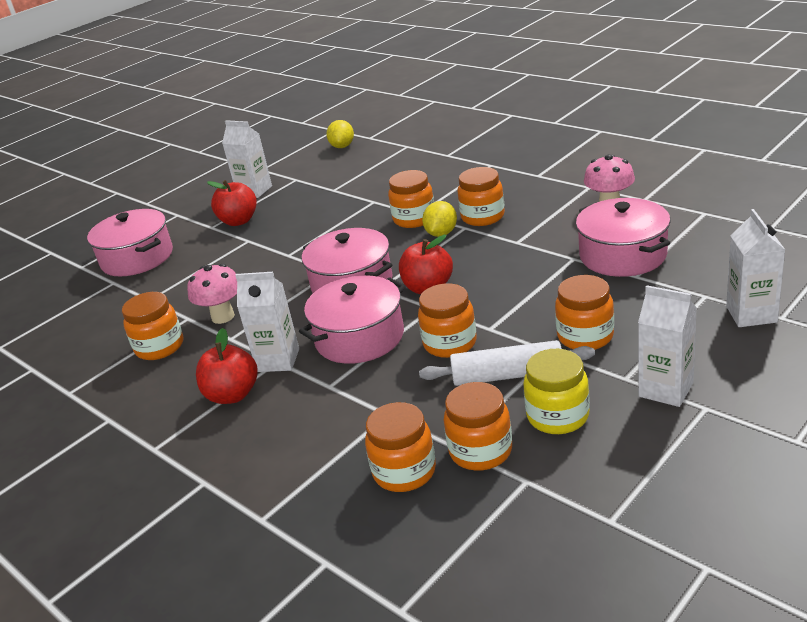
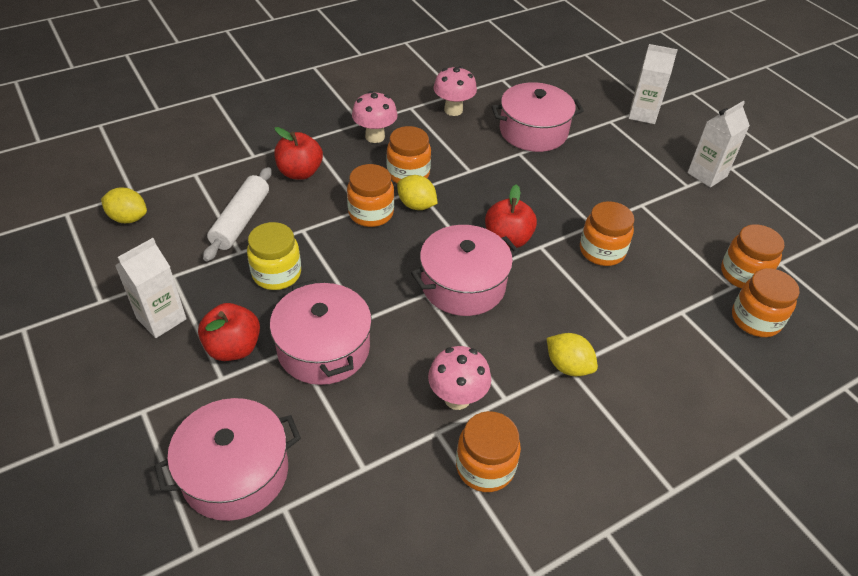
camera: 80 degrees left, 15 degrees up
red apple [196,328,258,404] -> red apple moved to [274,127,323,180]
white carton [235,272,299,372] -> yellow lemon [547,333,598,376]
pink pot [299,275,406,364] -> pink pot moved to [270,280,372,385]
white rolling pin [419,340,595,386] -> white rolling pin moved to [203,167,272,262]
yellow jar [523,349,590,434] -> yellow jar moved to [247,222,301,290]
orange jar [555,275,614,350] -> none
none -> pink mushroom [352,91,398,143]

